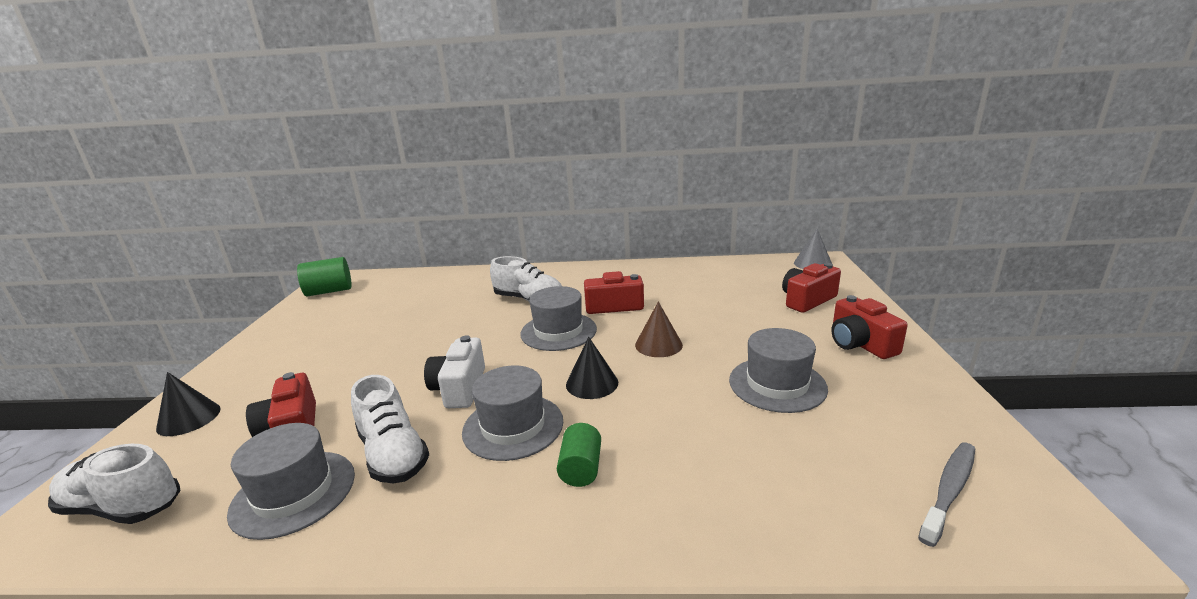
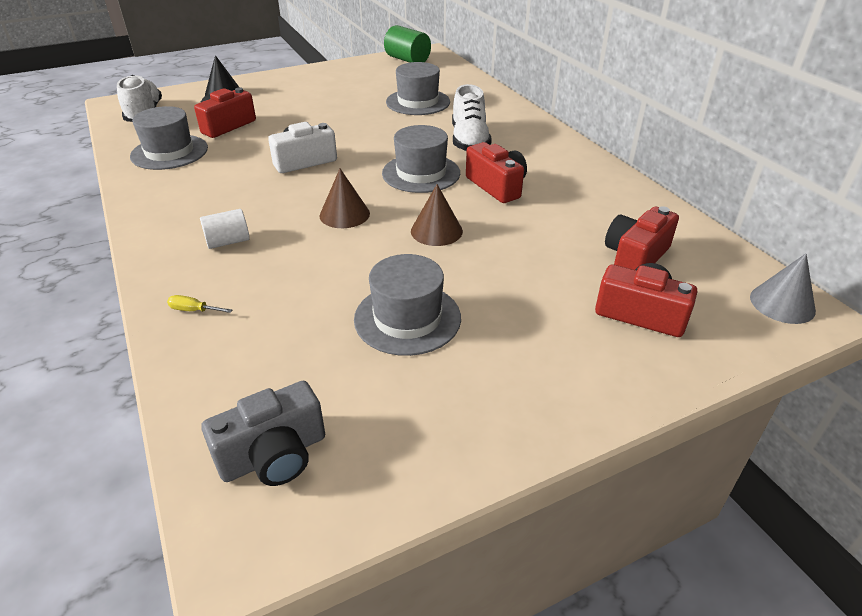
camera: 60 degrees right, 15 degrees up
white shoe [351,375,429,483] -> none
grey hat [462,366,563,461] -> grey hat moved to [386,62,450,115]
green cylinder [557,423,601,487] -> white cylinder [200,209,250,249]
black cone [566,337,618,399] -> brown cone [320,169,370,228]
red camera [831,295,908,359] -> red camera moved to [605,206,679,270]
grey toothbrush [918,442,975,547] -> grey camera [201,381,325,486]
none -> yellow screwdriver [167,295,232,313]

